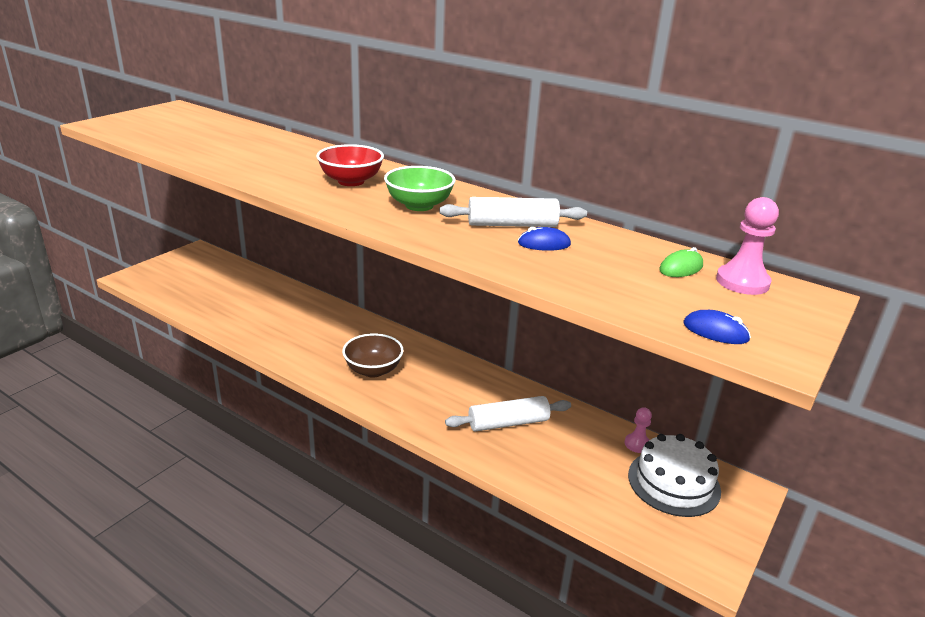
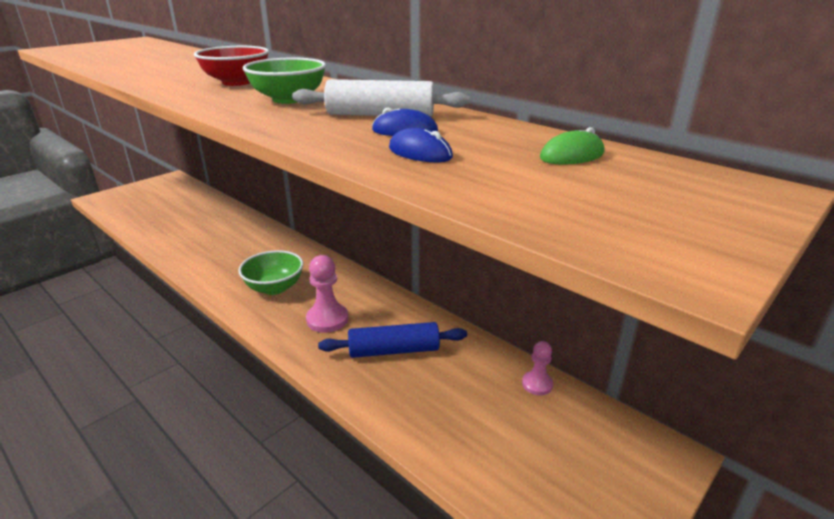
camera: 10 degrees right, 0 degrees up
brown bowl [342,333,404,378] -> green bowl [238,250,303,295]
white rolling pin [445,396,571,432] -> blue rolling pin [318,322,467,358]
white cake [628,434,721,517] -> none
blue mouse [683,310,751,344] -> blue mouse moved to [389,128,453,162]
pink pawn [716,197,779,295] -> pink pawn moved to [306,255,348,333]

